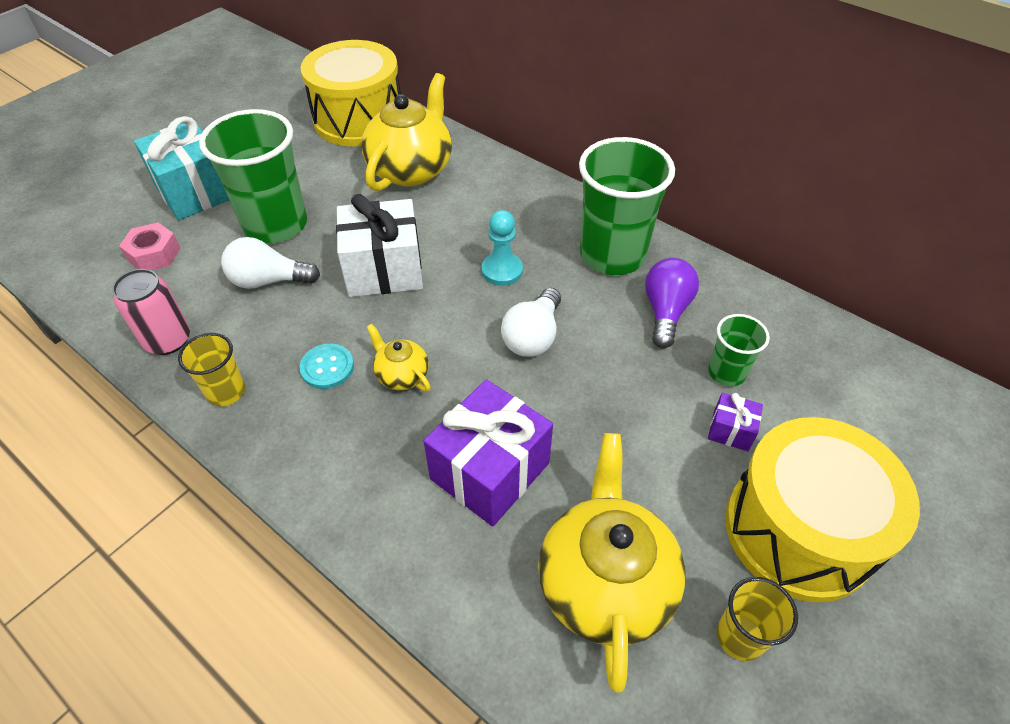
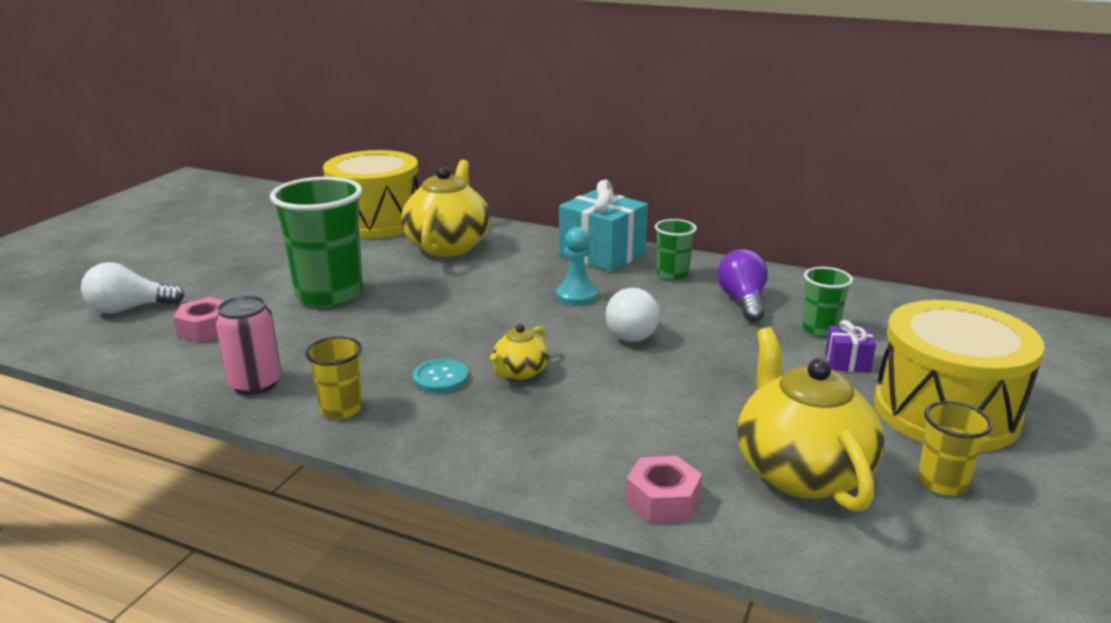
camera: 15 degrees left, 25 degrees down
turquoise gift [134,116,229,220] -> turquoise gift moved to [559,180,648,272]
white light bulb [221,237,320,289] -> white light bulb moved to [81,262,185,314]
white gift [336,194,423,297] -> none
yellow teapot [367,323,431,392] -> yellow teapot turned 90 degrees counterclockwise [490,324,549,380]
purple gift [424,379,553,526] -> none
green cup [579,137,675,275] -> green cup [655,219,697,281], size x0.50
none -> pink nut [625,456,702,523]

